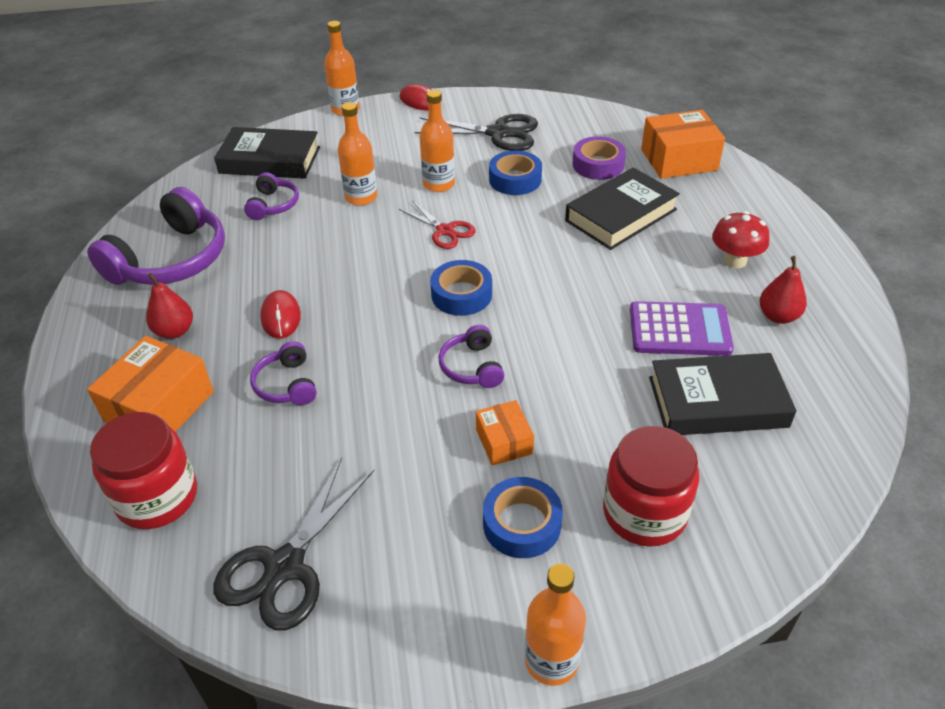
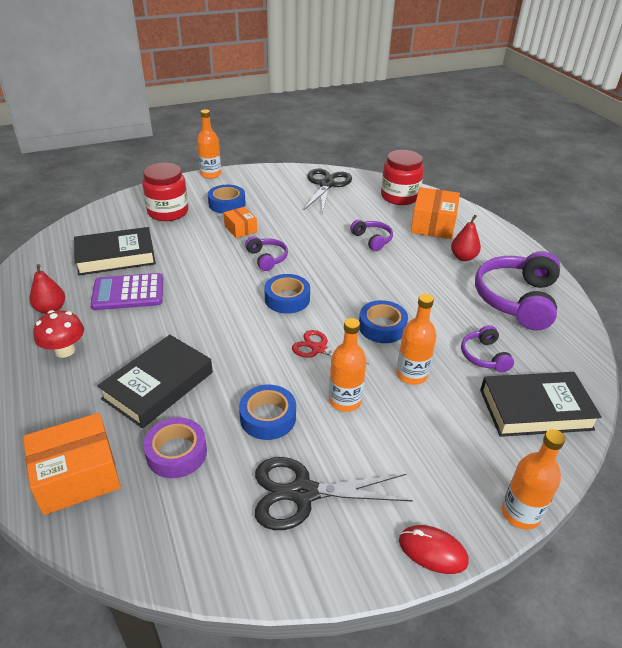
camera: 165 degrees right, 5 degrees down
red mouse [260,290,301,339] -> none
none -> blue tape [359,300,408,343]

